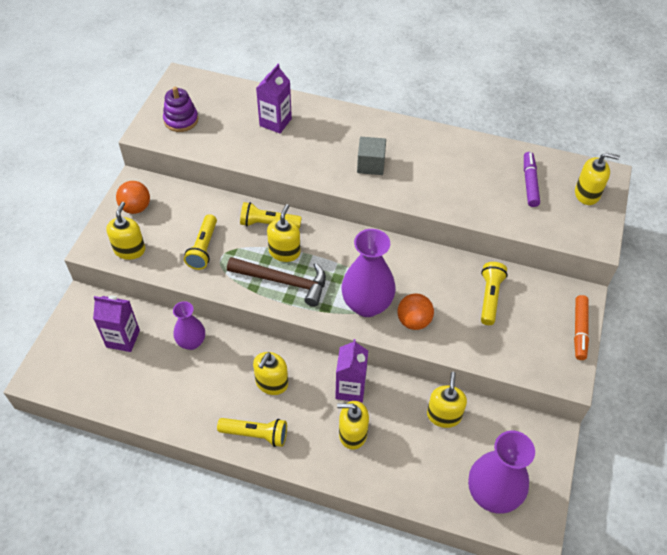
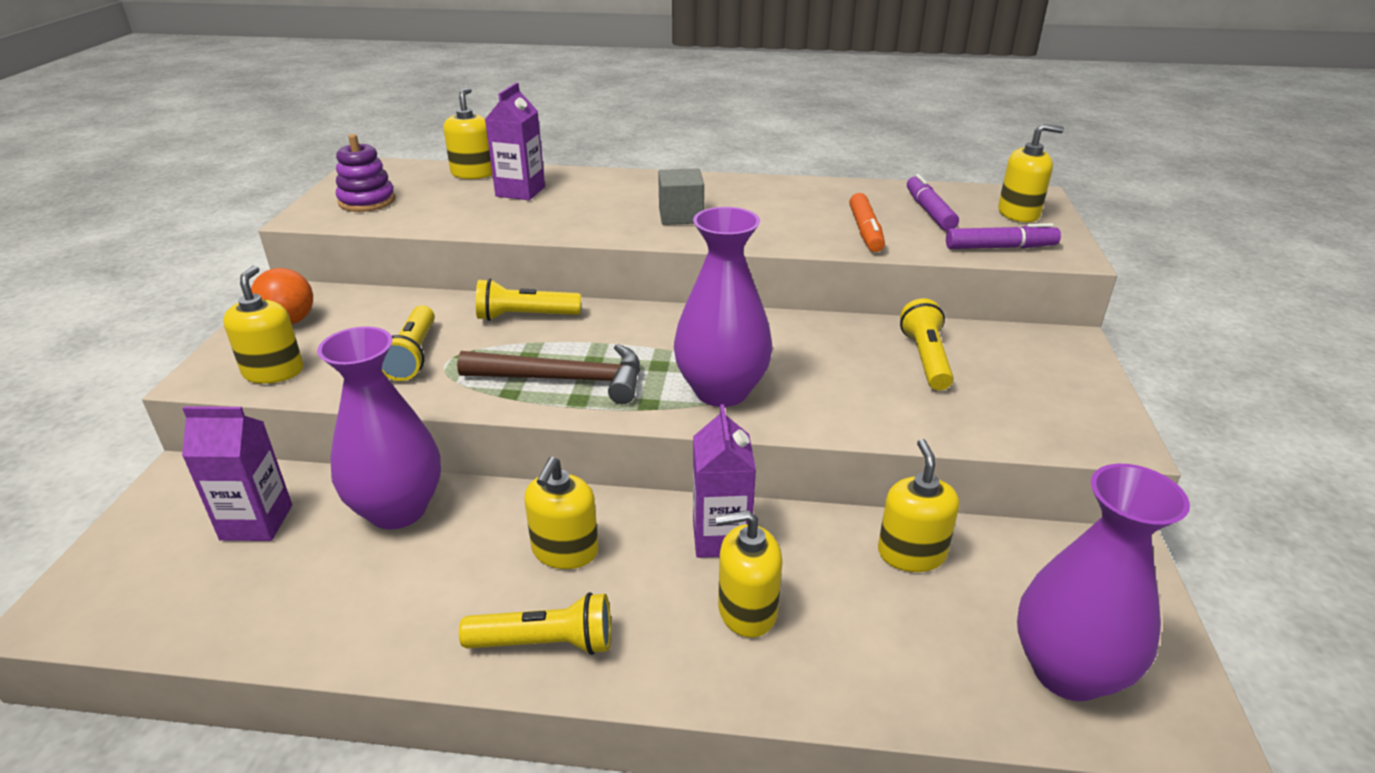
camera: 10 degrees left, 20 degrees down
purple vase [173,301,205,350] -> purple vase [317,326,441,529], size x1.66
yellow soap dispenser [267,204,301,262] -> yellow soap dispenser moved to [443,87,493,179]
orange ball [397,293,434,330] -> none
orange marker [574,295,589,360] -> orange marker moved to [849,193,885,252]
none -> purple marker [946,223,1061,249]

